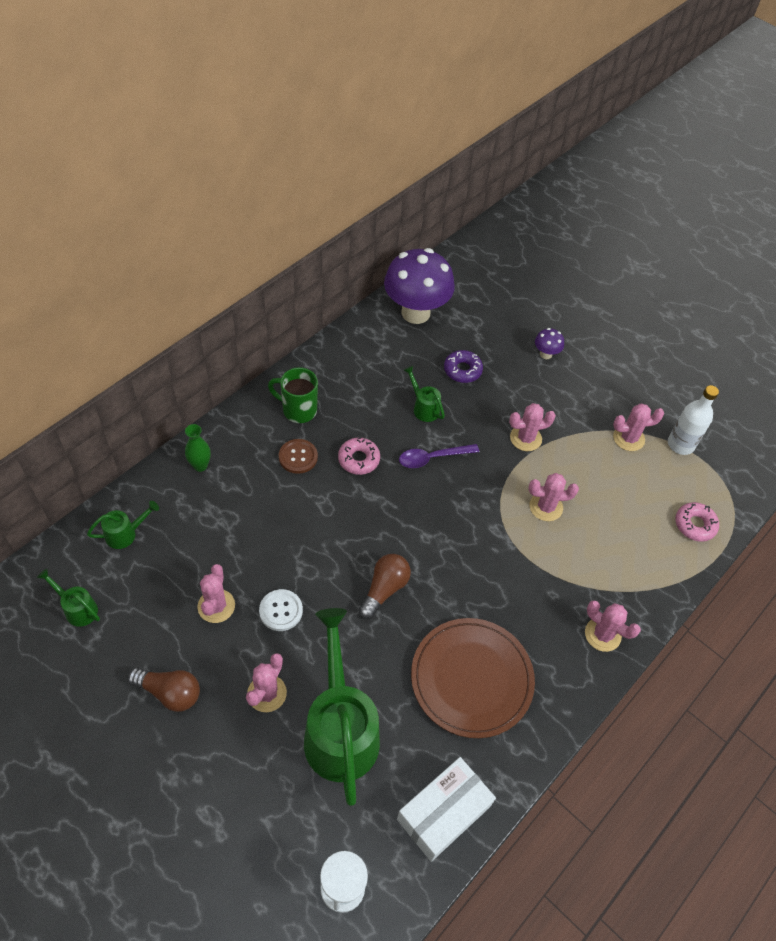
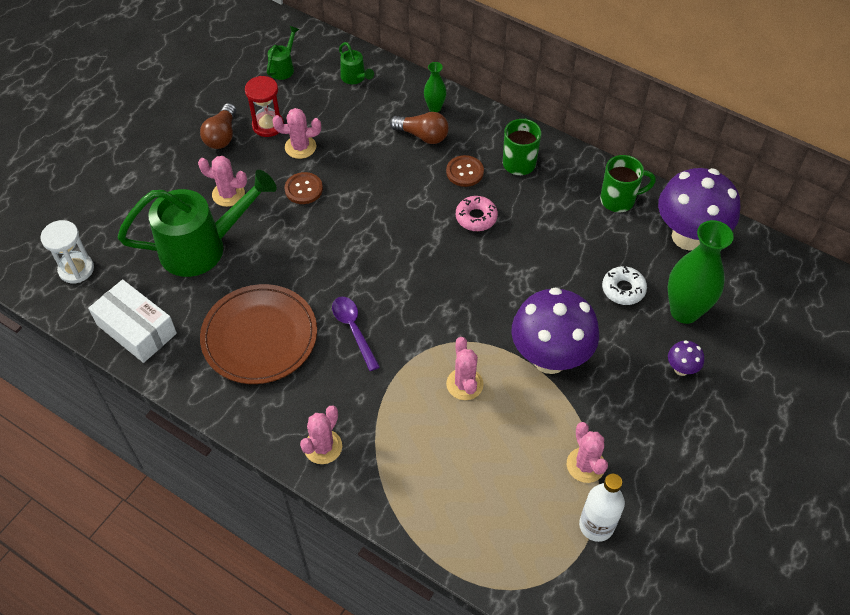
camera: 85 degrees right, 0 degrees up
white button [259,589,303,631] -> brown button [284,172,323,204]
brown light bulb [359,554,411,619] -> brown light bulb moved to [390,112,449,144]
purple spoon [399,444,479,468] -> purple spoon moved to [332,297,380,371]
green watering can [403,366,445,422] -> none
purple donut [444,350,483,383] -> white donut [602,266,647,305]
pink cactus [509,403,556,451] -> purple mushroom [511,288,599,374]
pink donut [675,502,719,542] -> none
none -> red hourglass [245,76,284,137]
none -> green mug [600,155,656,212]
none -> green vase [668,220,734,324]

